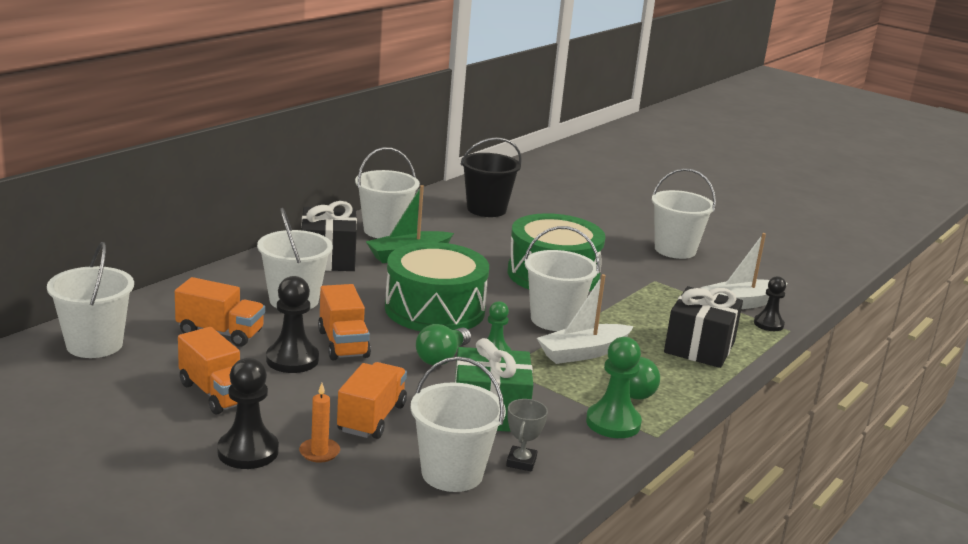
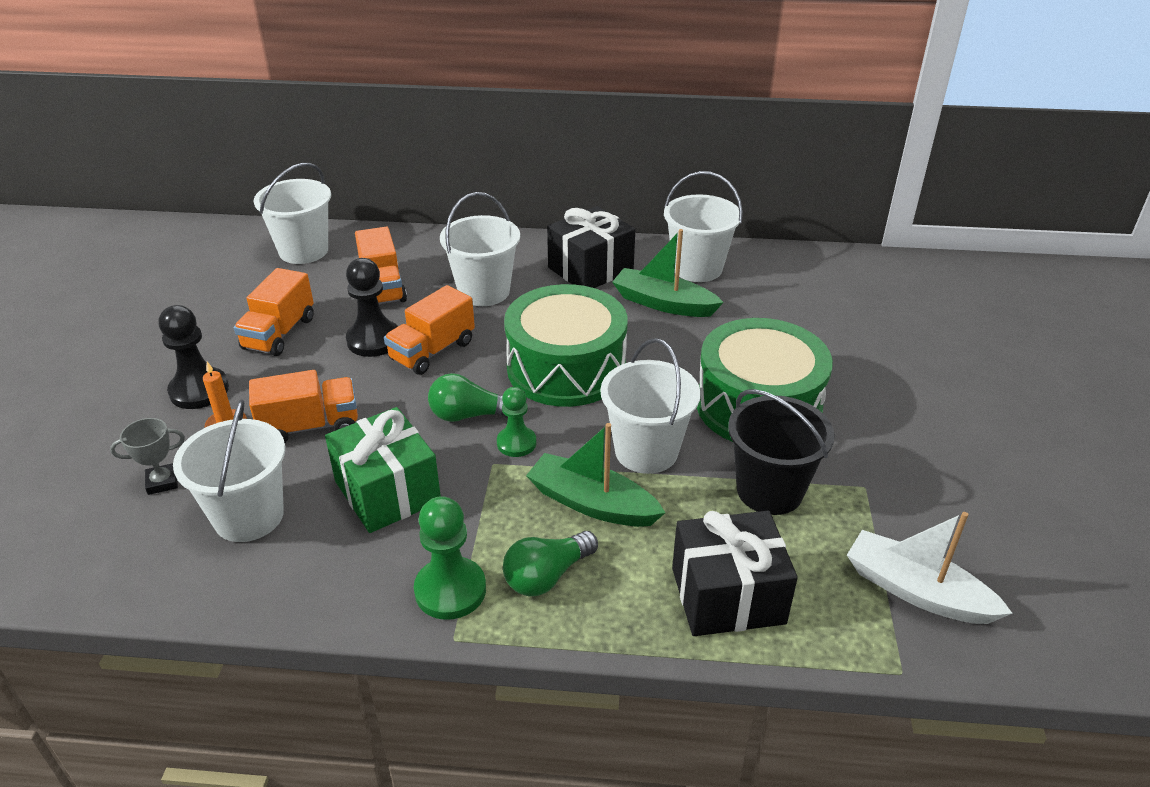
camera: 60 degrees right, 15 degrees up
black bucket [461,137,522,217] -> black bucket moved to [728,389,835,515]
grey trophy [506,399,548,471] -> grey trophy moved to [110,418,185,495]
white boat [537,274,633,364] -> green boat [526,423,665,527]
white bucket [652,168,716,259] -> none
black pawn [754,276,786,331] -> none

